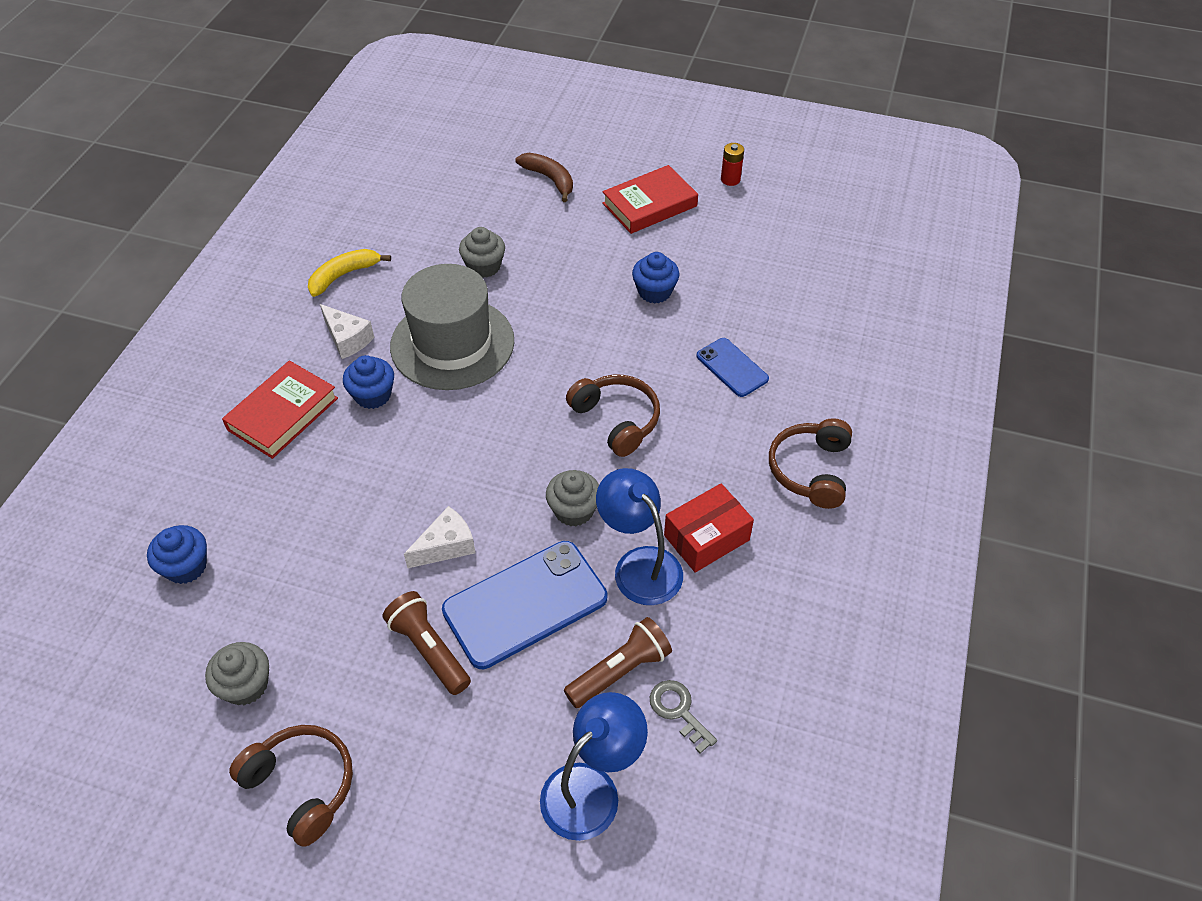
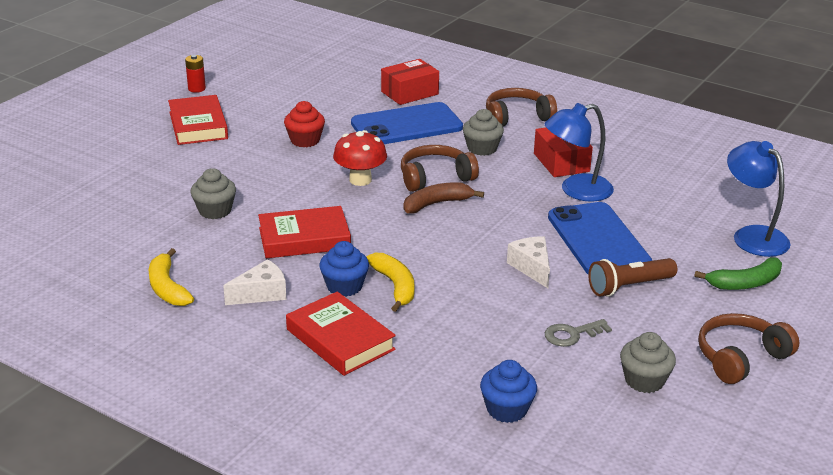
camera: 75 degrees left, 20 degrees down
grey hat [390,264,514,390] -> red book [258,206,351,258]
brown banana [515,153,573,202] -> brown banana moved to [403,182,484,214]
grey cupcake [546,470,599,526] -> grey cupcake moved to [463,109,504,156]
brown flashlight [564,617,672,708] -> none
blue cupcake [632,252,679,304] -> red cupcake [284,101,325,147]
grey key [650,680,717,754] -> grey key moved to [545,319,612,347]
blue phone [696,338,769,397] -> blue phone [351,102,463,144], size x1.81
brown headphones [769,418,852,509] -> brown headphones turned 135 degrees clockwise [486,88,557,127]
none -> red mushroom [333,130,387,186]
none -> yellow banana [367,253,415,312]
none -> red box [381,59,439,105]
none -> green banana [694,257,782,290]

